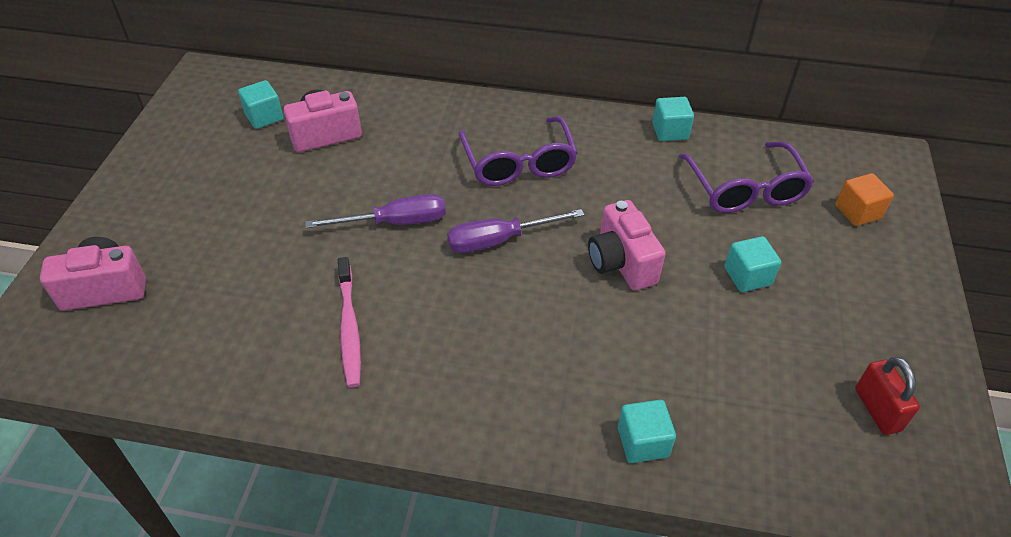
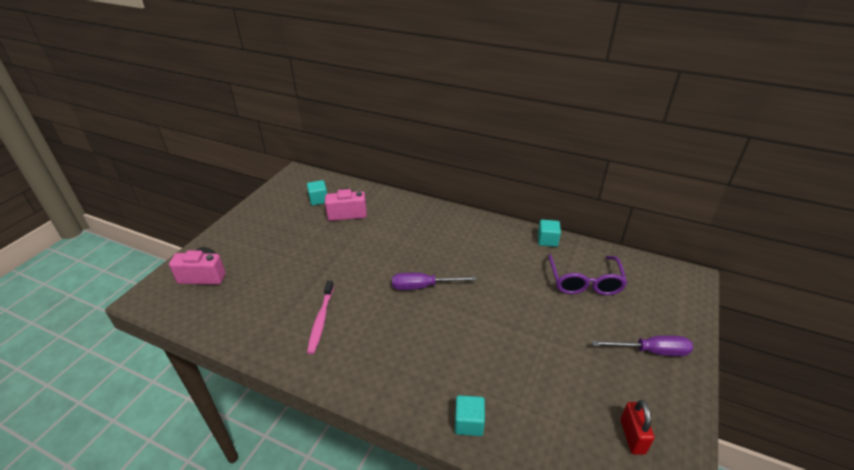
camera: 15 degrees right, 10 degrees down
purple screwdriver [305,194,446,228] -> purple screwdriver moved to [592,335,693,356]
purple glasses [459,116,578,186] -> none
pink camera [588,200,665,290] -> none
turquoise cube [725,236,781,292] -> none
orange cube [835,173,894,226] -> none

